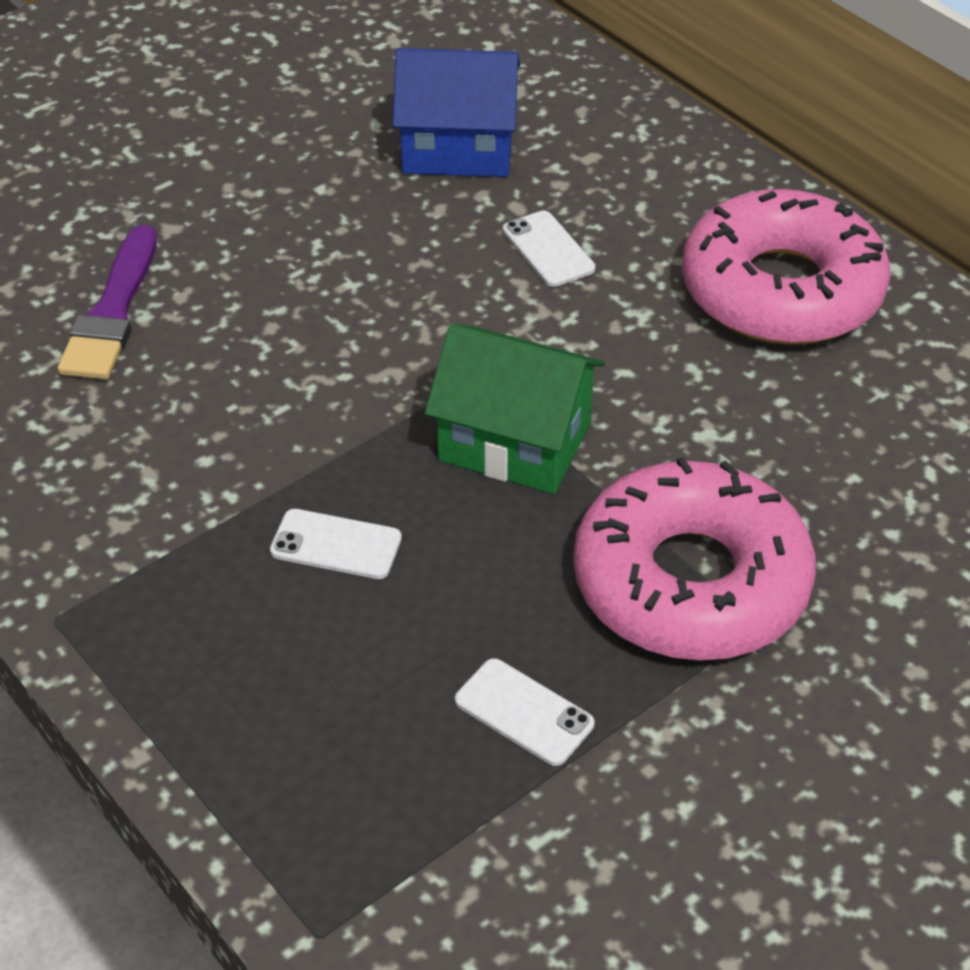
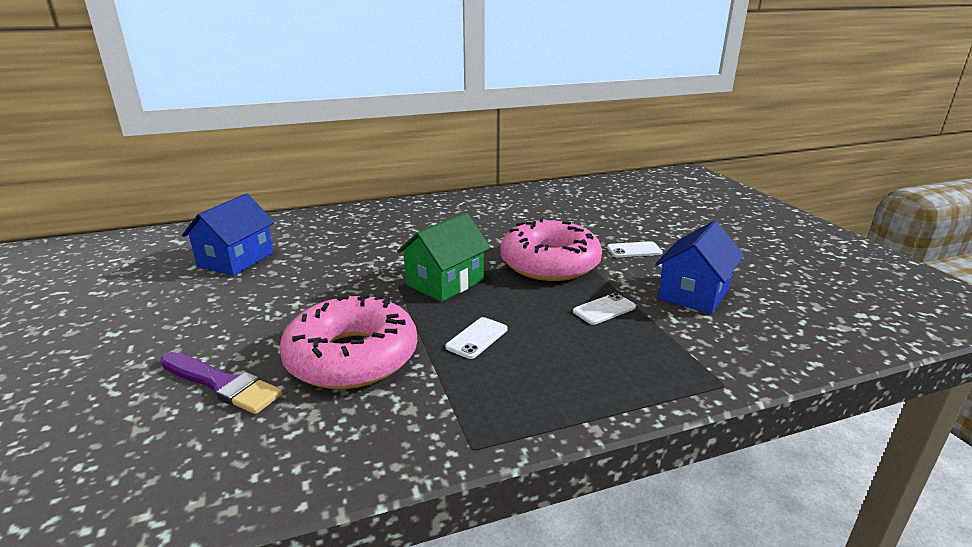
camera: 70 degrees left, 20 degrees down
white phone [503,211,595,287] -> white phone moved to [607,241,663,257]
pink donut [682,189,890,345] -> pink donut moved to [279,294,417,389]
none -> blue house [655,221,744,314]

